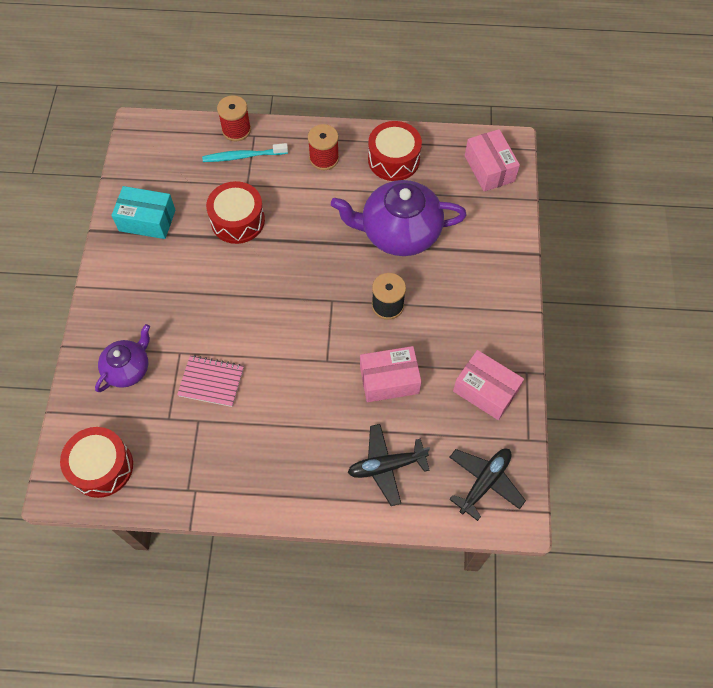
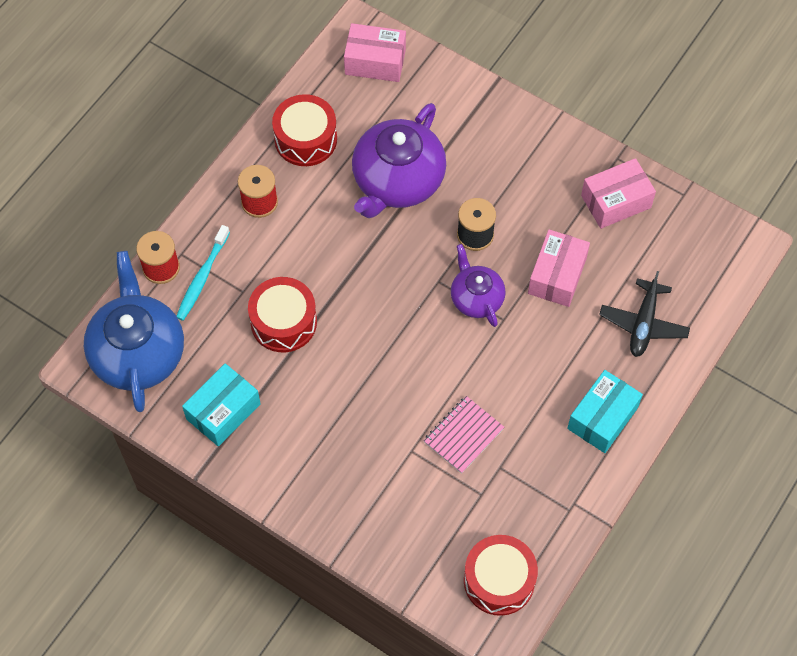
camera: 60 degrees left, 0 degrees up
purple teapot [95,324,150,392] -> purple teapot moved to [451,244,506,327]
black plane [449,448,526,521] -> none
none -> blue teapot [84,251,184,412]
none -> turquoise box [567,370,643,453]

